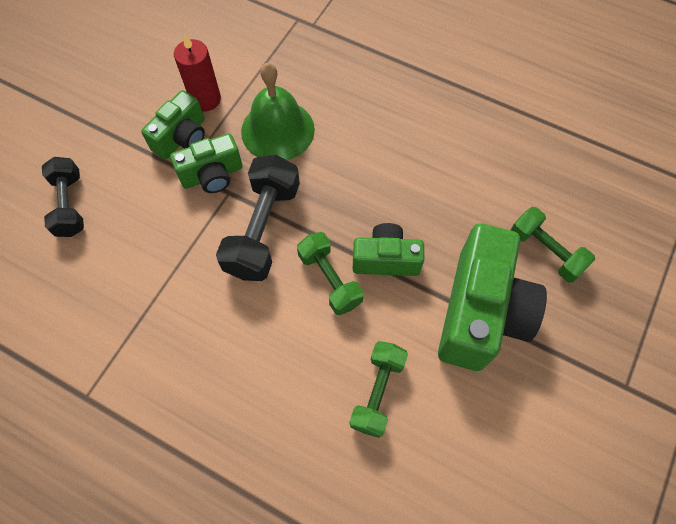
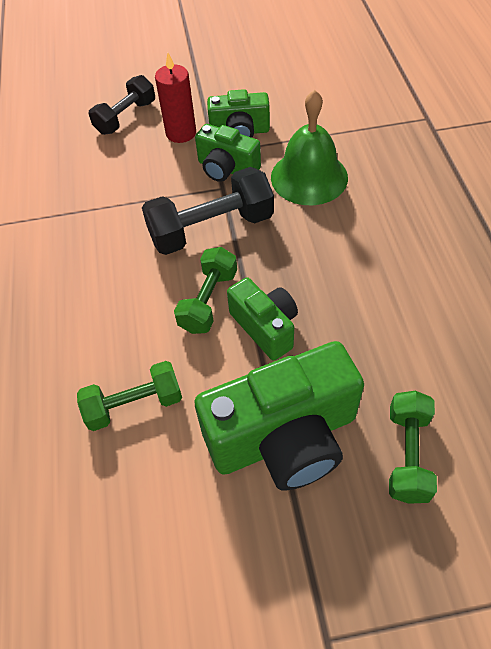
camera: 55 degrees right, 10 degrees down
red candle [174,34,221,112] -> red candle moved to [155,53,196,143]

